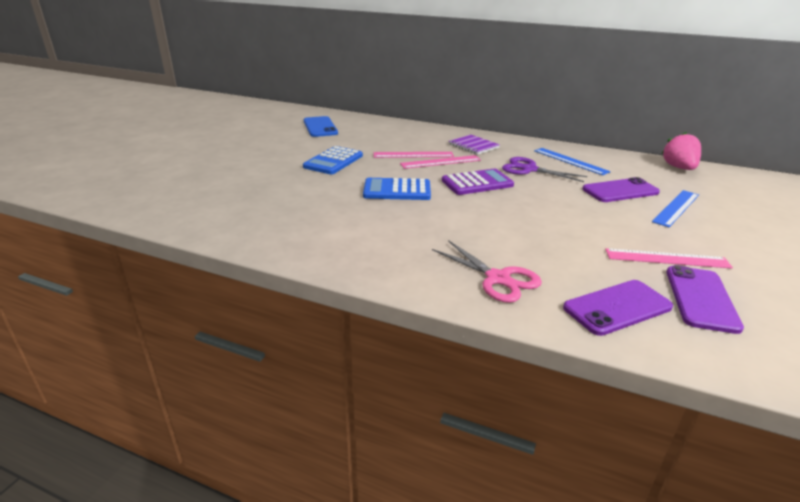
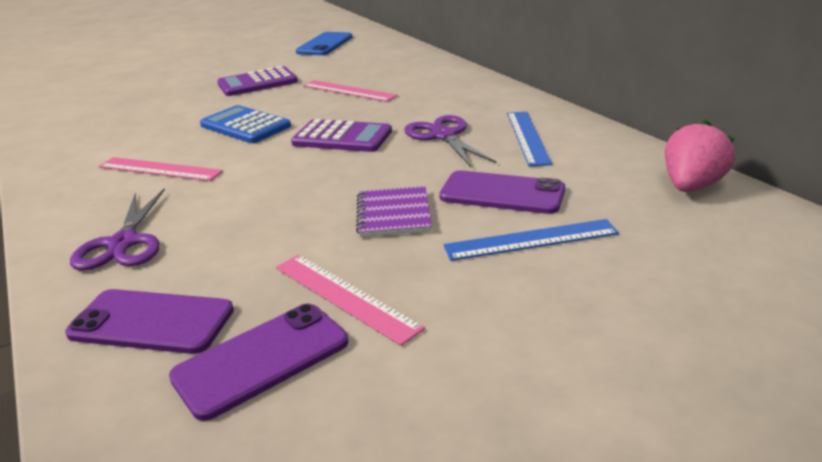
camera: 40 degrees right, 0 degrees up
blue calculator [303,146,363,174] -> purple calculator [217,66,298,96]
pink ruler [400,155,481,169] -> pink ruler moved to [99,157,223,181]
pink scissors [432,240,542,303] -> purple scissors [70,189,165,271]
purple notebook [449,135,500,155] -> purple notebook moved to [356,186,432,237]

